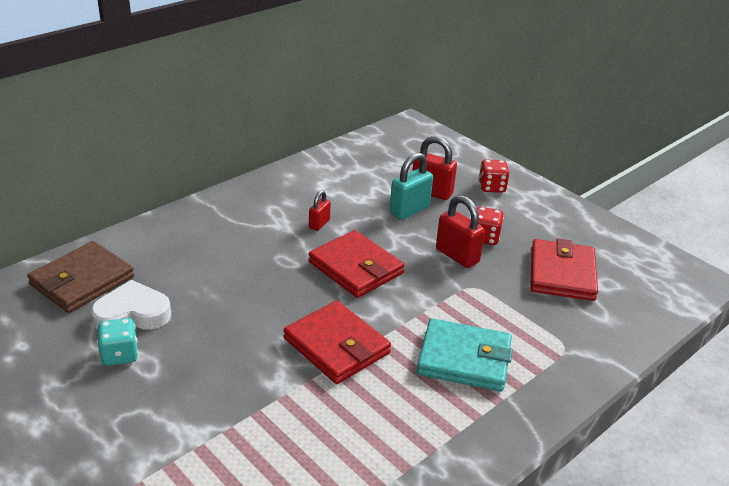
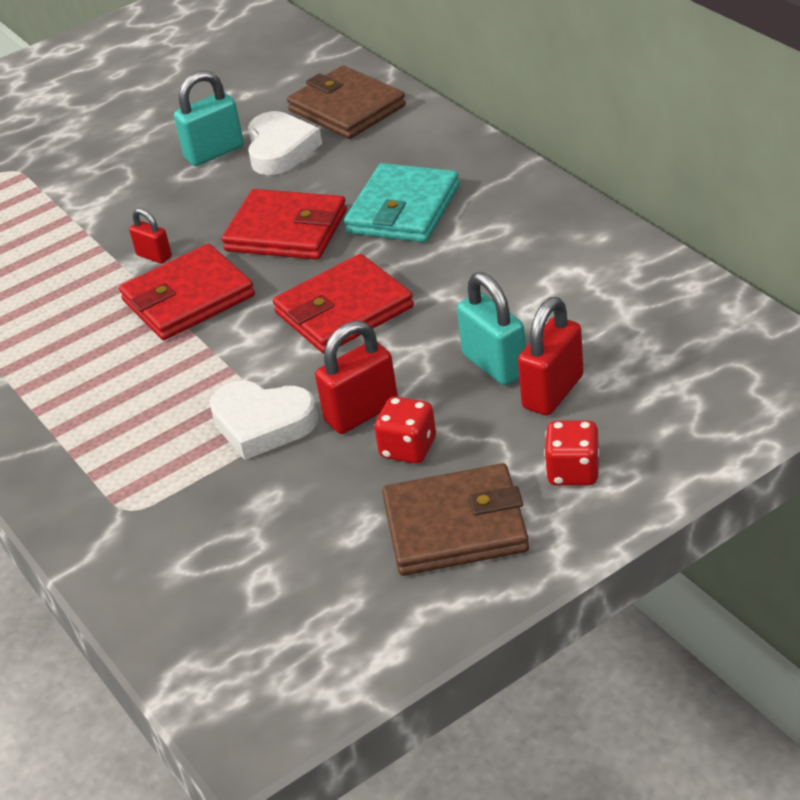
camera: 105 degrees right, 5 degrees up
turquoise dice [97,318,138,366] -> turquoise padlock [174,71,244,166]
red padlock [309,190,331,231] -> red padlock moved to [129,208,172,264]
turquoise wallet [417,318,513,391] -> turquoise wallet moved to [344,163,459,242]
red wallet [530,239,598,301] -> red wallet moved to [222,189,347,260]
none -> white heart [210,380,318,460]
none -> brown wallet [382,463,529,576]

